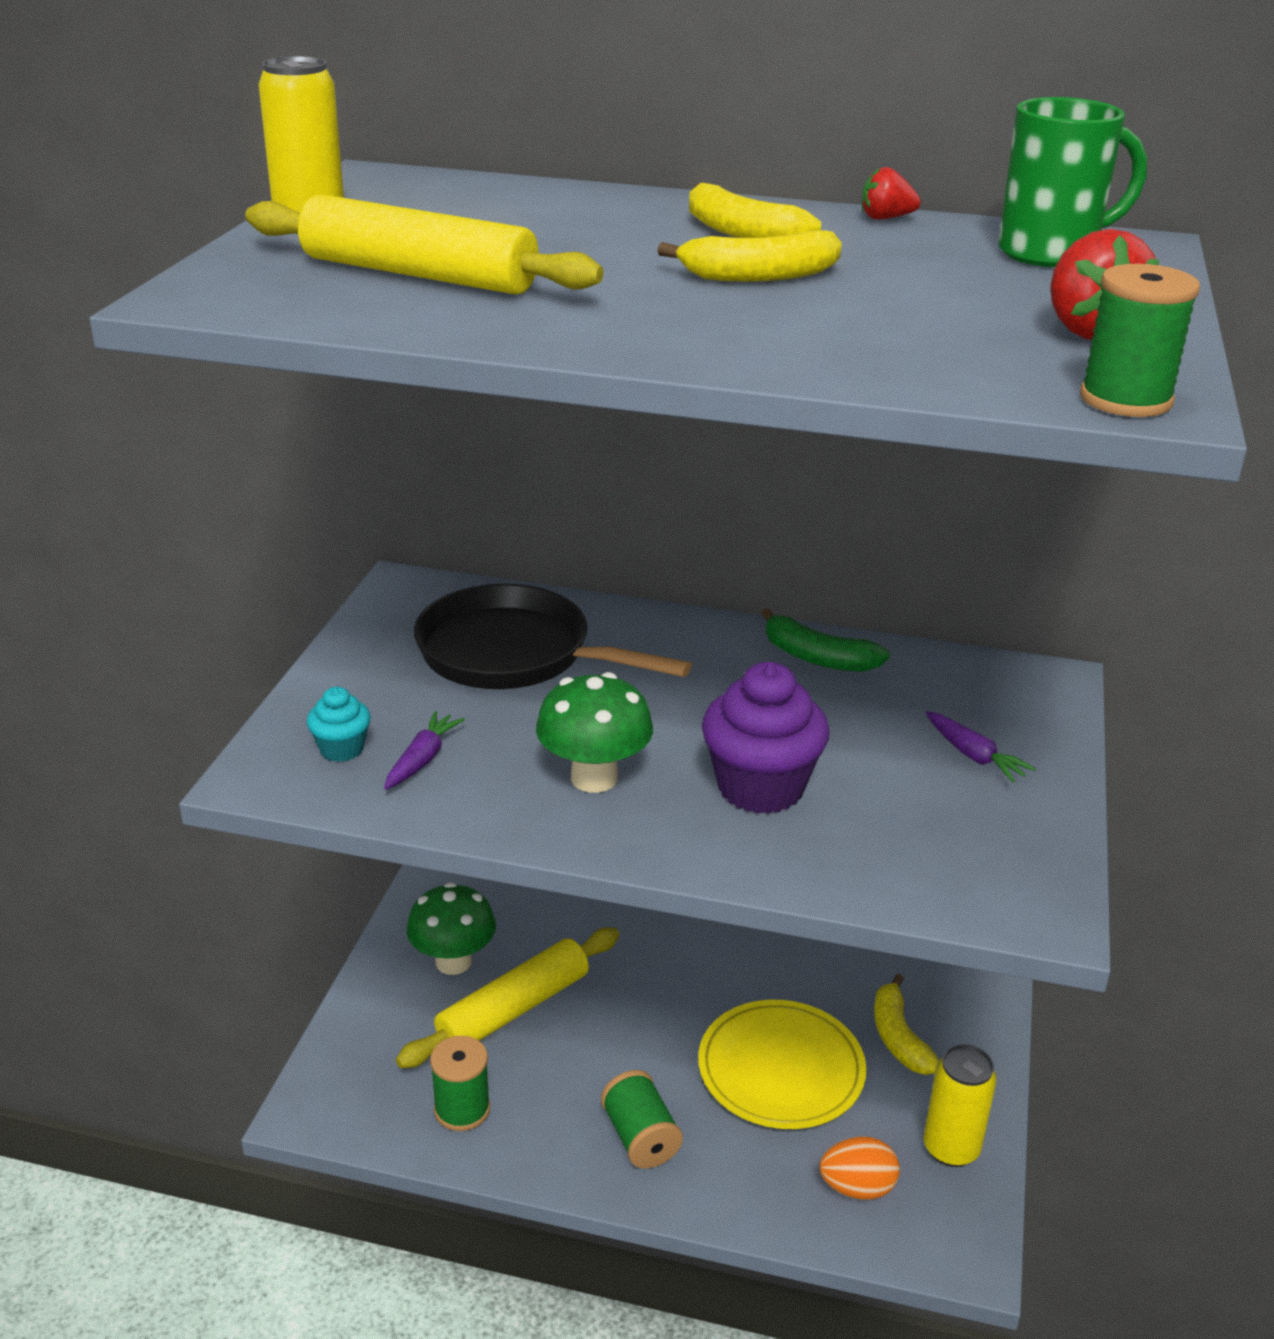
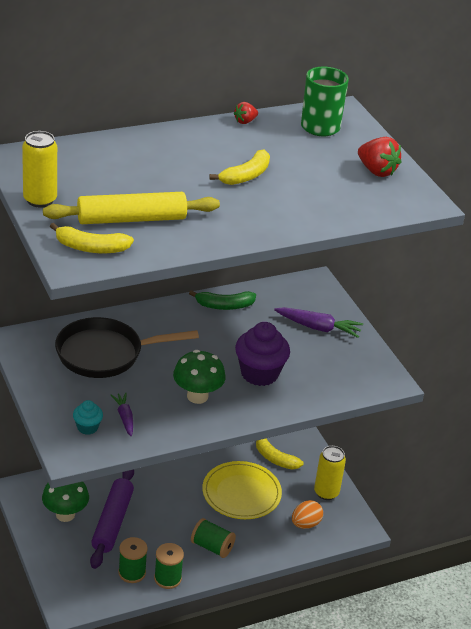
camera: 40 degrees left, 5 degrees up
yellow rolling pin [396,927,620,1068] -> purple rolling pin [90,469,134,569]
yellow banana [689,183,821,238] -> yellow banana moved to [50,223,134,253]
purple carrot [926,711,1036,783] -> purple carrot [274,307,363,338], size x1.57
green spool [1080,264,1200,417] -> green spool moved to [154,543,184,589]

